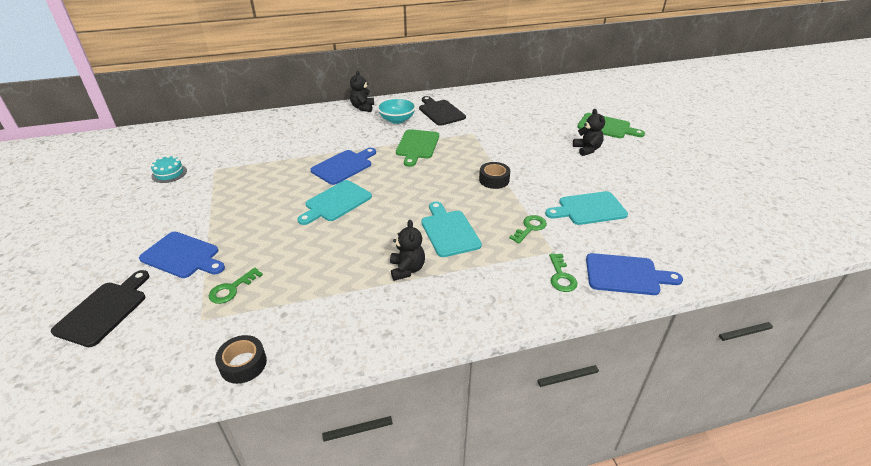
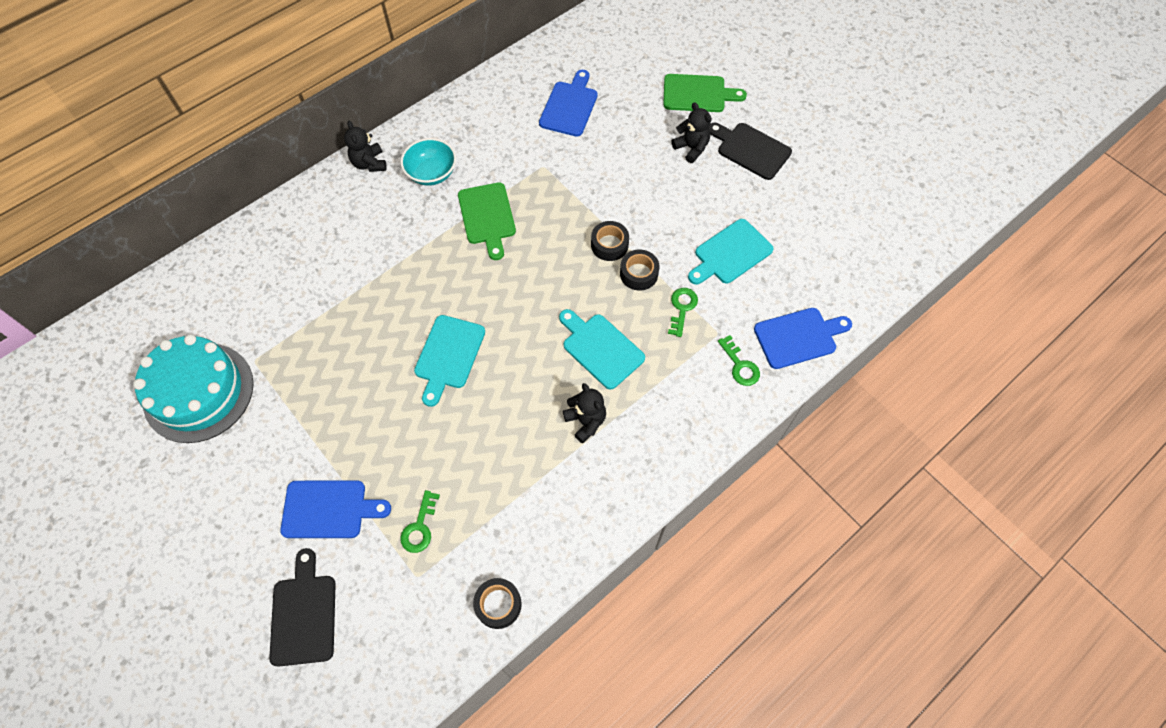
camera: 25 degrees left, 25 degrees up
turquoise cake [151,155,187,183] -> turquoise cake [133,335,254,443], size x2.35
blue cutting board [310,148,376,185] -> blue cutting board moved to [539,70,598,137]
black cutting board [419,96,466,126] -> black cutting board moved to [708,123,792,180]
none -> black tape [620,250,659,291]

